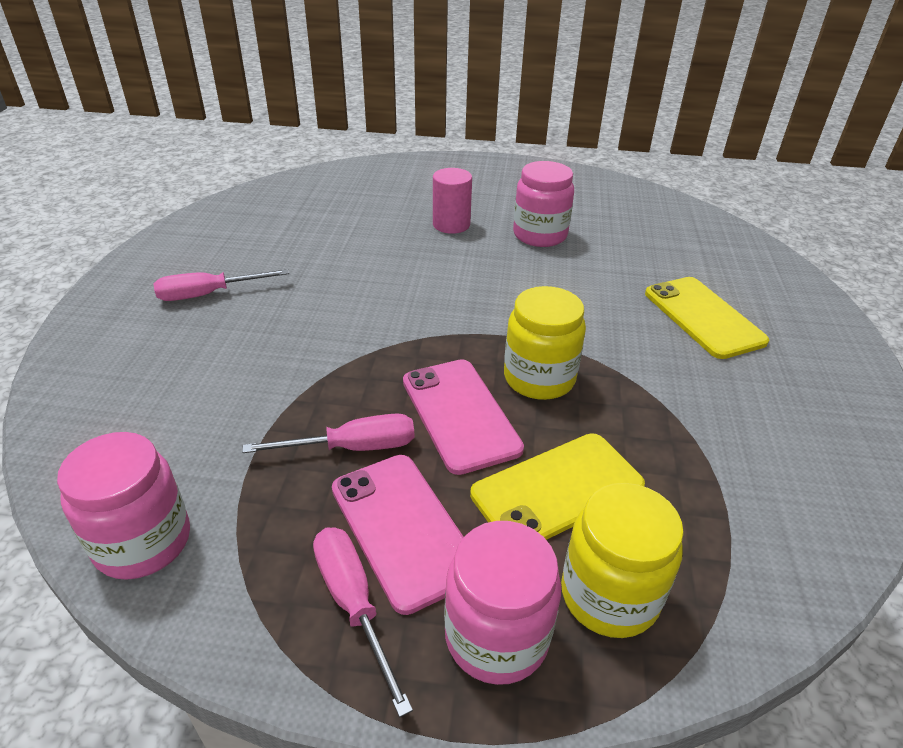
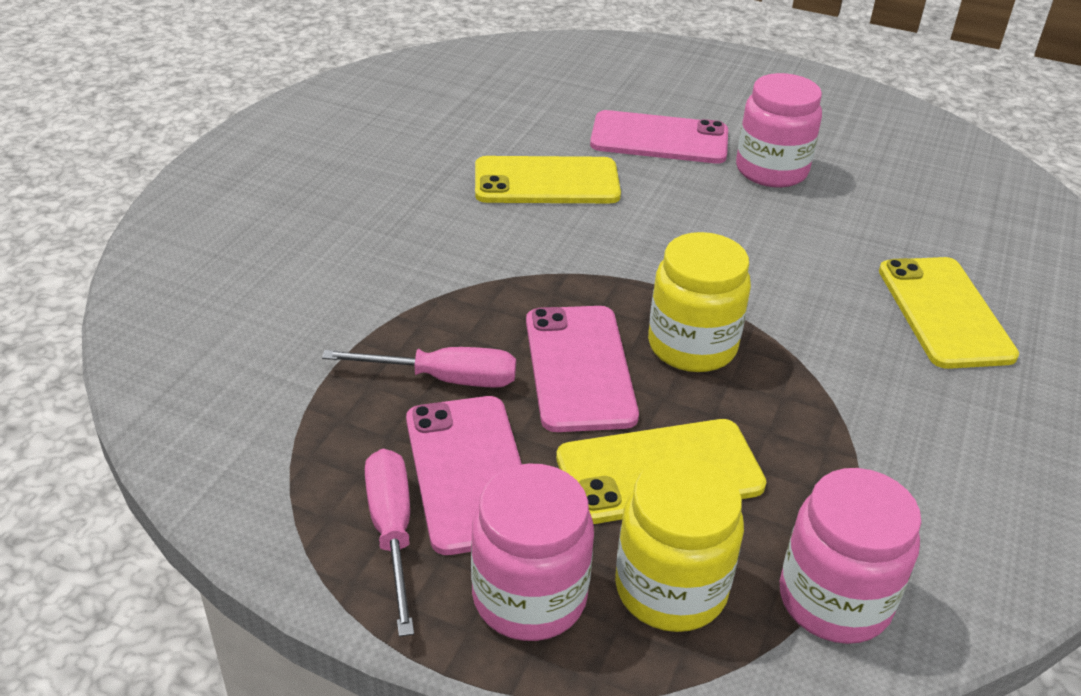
camera: 15 degrees right, 0 degrees up
pink jar [57,432,190,580] -> pink jar moved to [780,468,921,644]
pink screwdriver [154,269,289,301] -> none
pink cylinder [433,168,472,234] -> pink phone [590,110,728,164]
none -> yellow phone [475,156,621,203]

